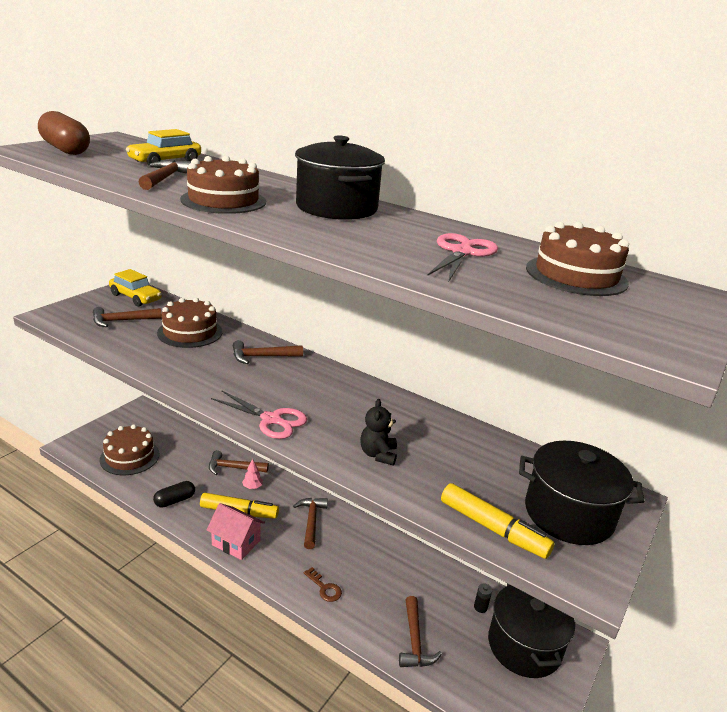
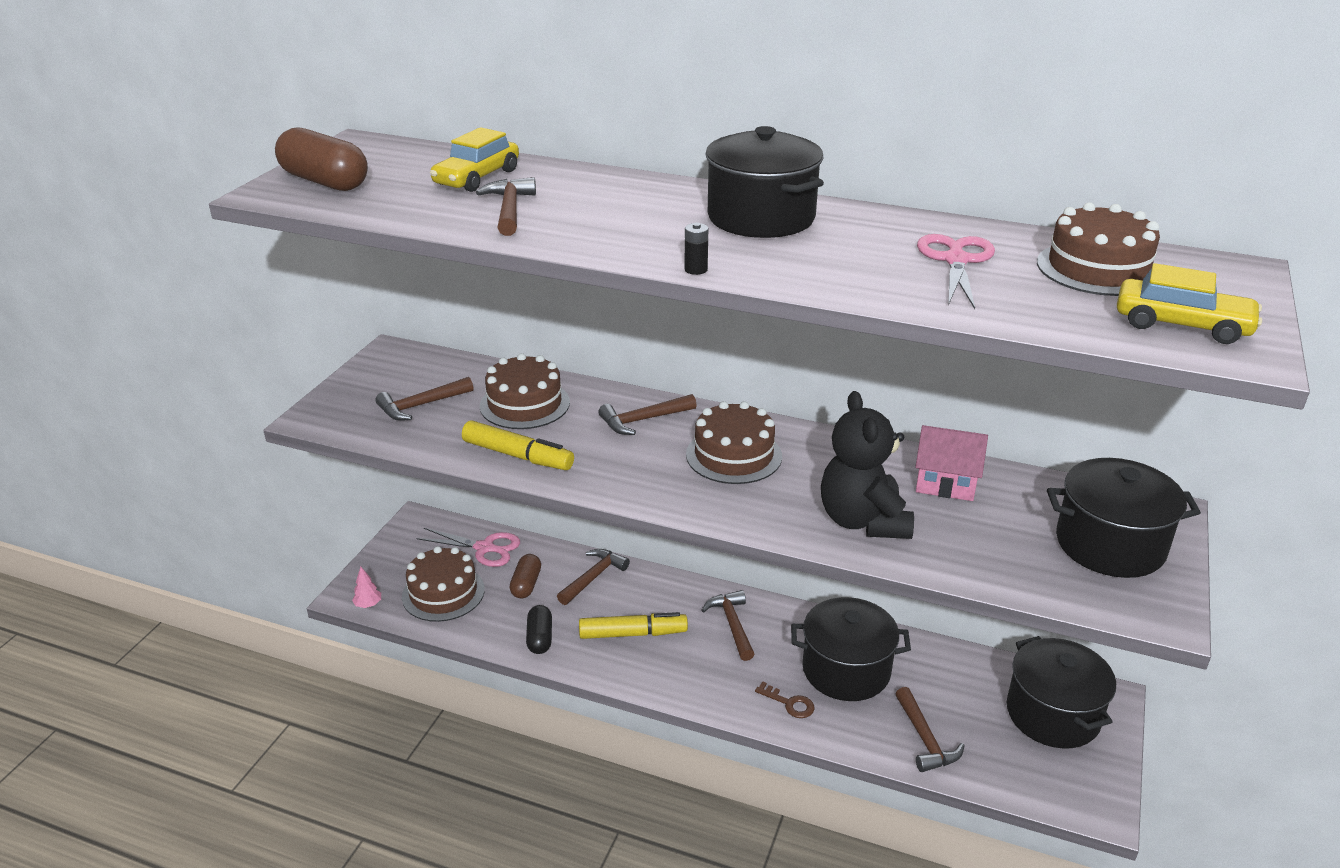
camera: 10 degrees left, 5 degrees up
yellow car [109,269,162,306] -> yellow car moved to [1117,263,1262,344]
black capsule [153,481,195,508] -> black capsule turned 45 degrees counterclockwise [526,605,552,654]
brown cake [180,156,266,214] -> brown cake moved to [686,401,782,484]
pink house [207,503,265,560] -> pink house moved to [915,425,988,501]
brown hammer [209,450,269,475] -> brown hammer turned 135 degrees clockwise [557,549,630,605]
pink scissors [211,390,307,439] -> pink scissors moved to [416,528,520,567]
pink tree [242,459,263,489] -> pink tree moved to [352,567,381,608]
black teddy bear [360,399,397,466] -> black teddy bear [821,391,914,539], size x1.85
yellow marker [441,483,554,559] -> yellow marker moved to [462,420,574,470]
black battery [474,583,492,613] -> black battery moved to [685,223,708,275]
none -> brown capsule [509,554,541,598]
none -> black pot [791,597,911,701]

